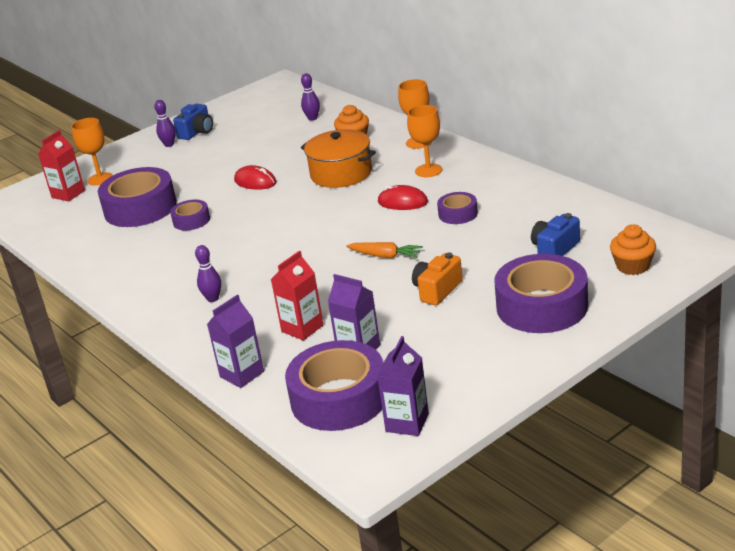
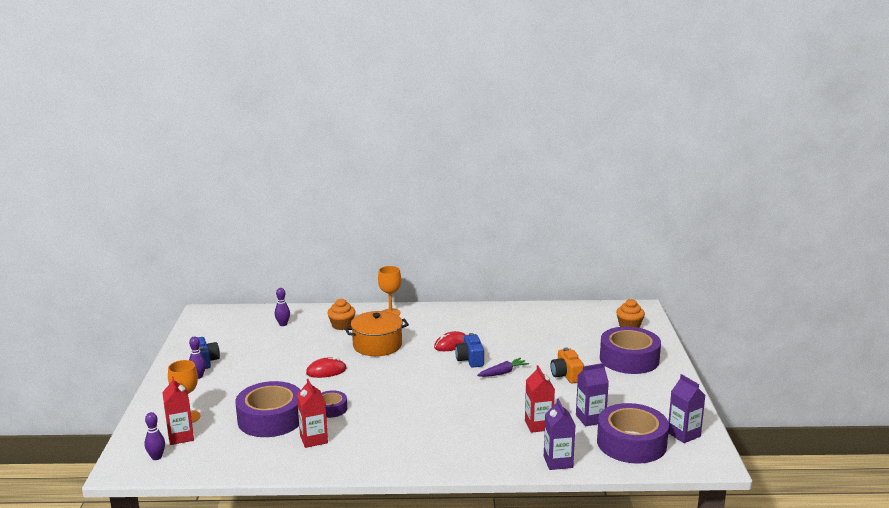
camera: 55 degrees left, 10 degrees down
purple bowling pin [195,245,221,302] -> purple bowling pin moved to [144,412,165,460]
orange carrot [346,242,423,258] -> purple carrot [477,358,529,377]
orange goblet [407,105,442,177] -> none
purple tape [437,192,478,224] -> none
blue camera [531,213,580,256] -> blue camera moved to [455,333,484,368]
none -> red carton [297,379,328,448]

